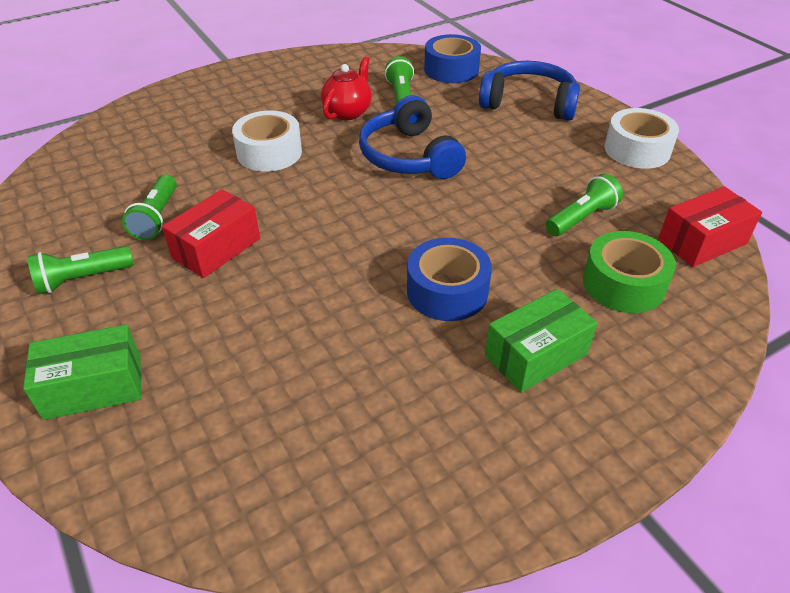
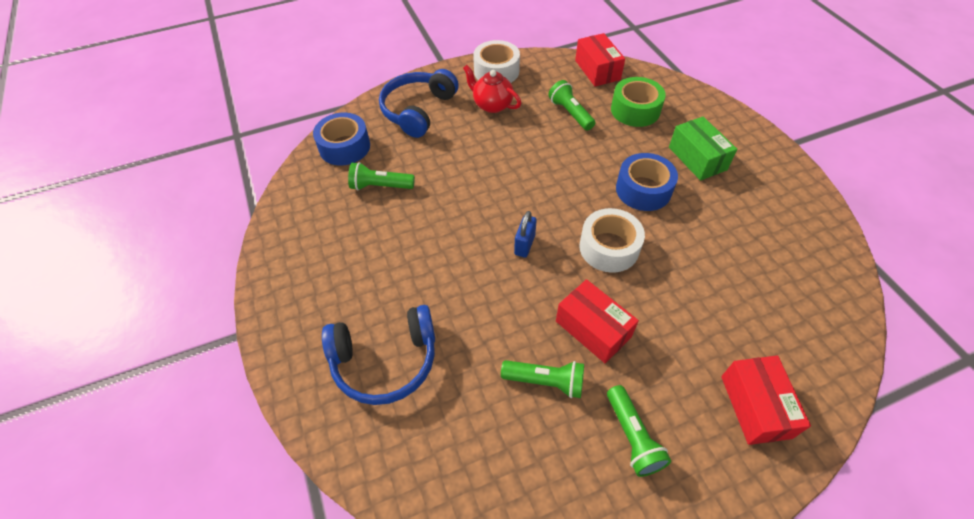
camera: 80 degrees left, 10 degrees up
green box [23,324,141,420] -> red box [721,356,811,445]
white tape [232,111,302,172] -> white tape moved to [579,208,645,273]
red teapot [321,56,372,120] -> red teapot moved to [463,65,521,113]
blue headphones [359,95,466,179] -> blue headphones moved to [322,305,435,405]
none -> blue padlock [514,211,537,258]

